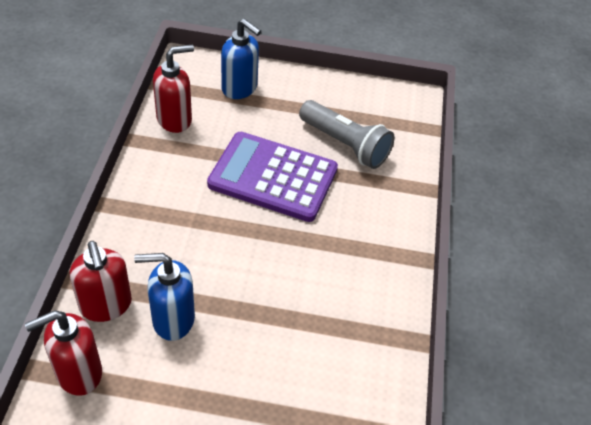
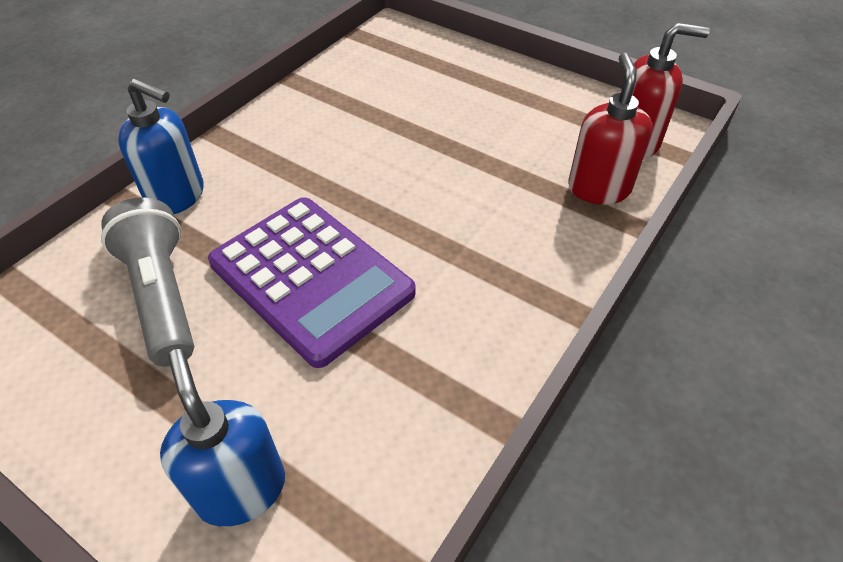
camera: 150 degrees left, 0 degrees up
blue soap dispenser [134,253,195,341] -> blue soap dispenser moved to [118,78,204,214]
red soap dispenser [153,45,194,133] -> none

